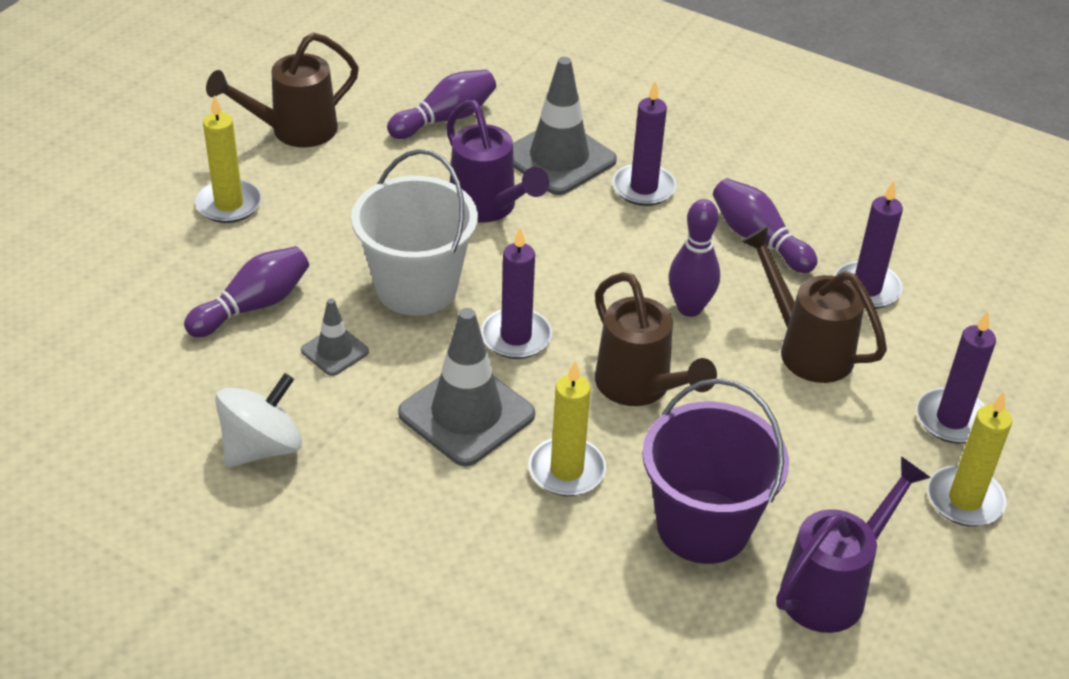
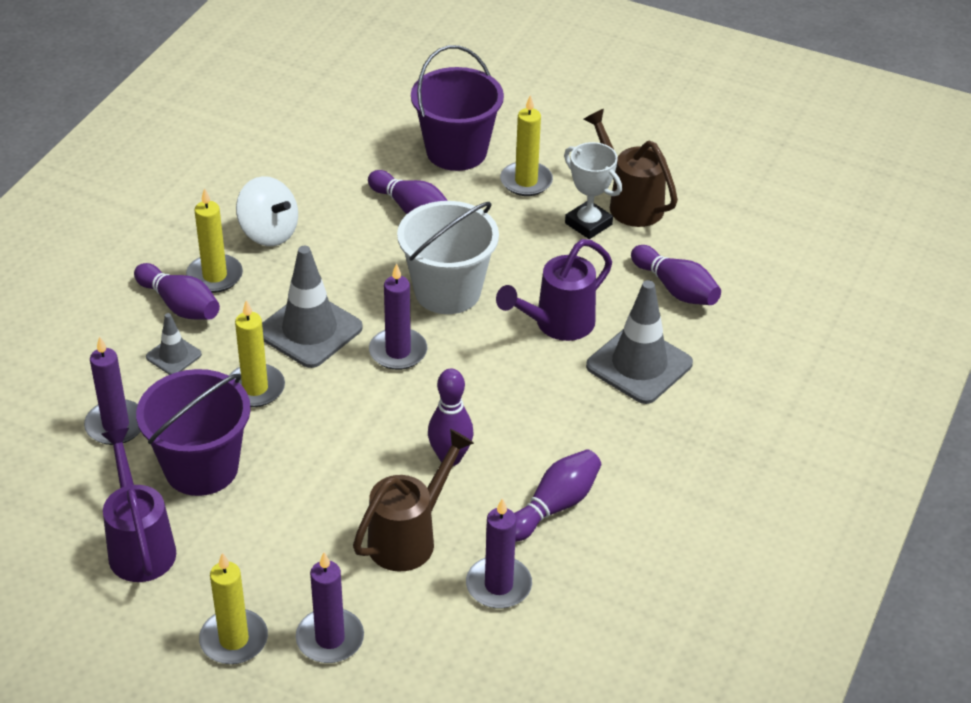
camera: 85 degrees right, 0 degrees up
grey traffic cone [301,298,369,376] -> grey traffic cone moved to [146,313,202,375]
brown watering can [595,272,717,406] -> none
purple candle [613,81,677,206] -> purple candle moved to [84,336,141,445]
purple watering can [776,456,931,633] -> purple watering can turned 150 degrees counterclockwise [101,428,176,582]
none -> purple bowling pin [134,263,220,320]
none -> yellow candle [186,188,243,293]
none -> purple bucket [411,45,504,171]
none -> white trophy [564,142,622,239]

